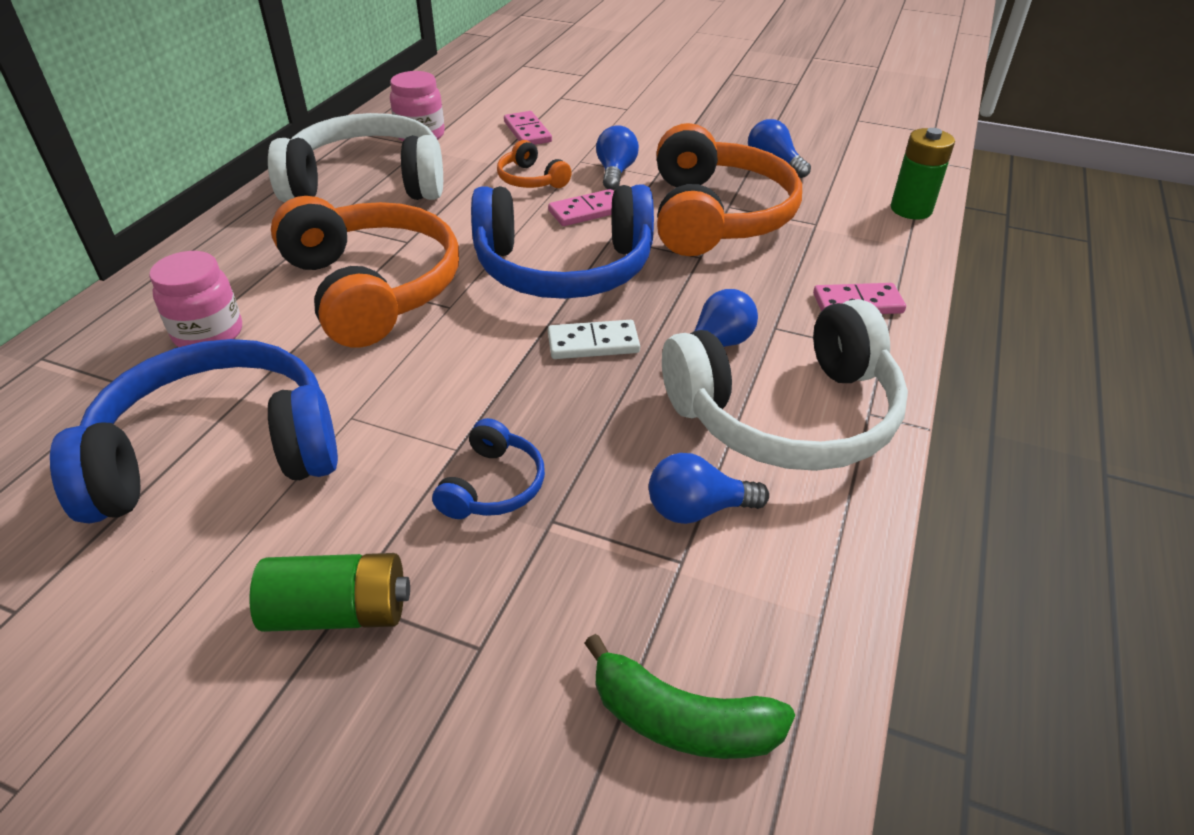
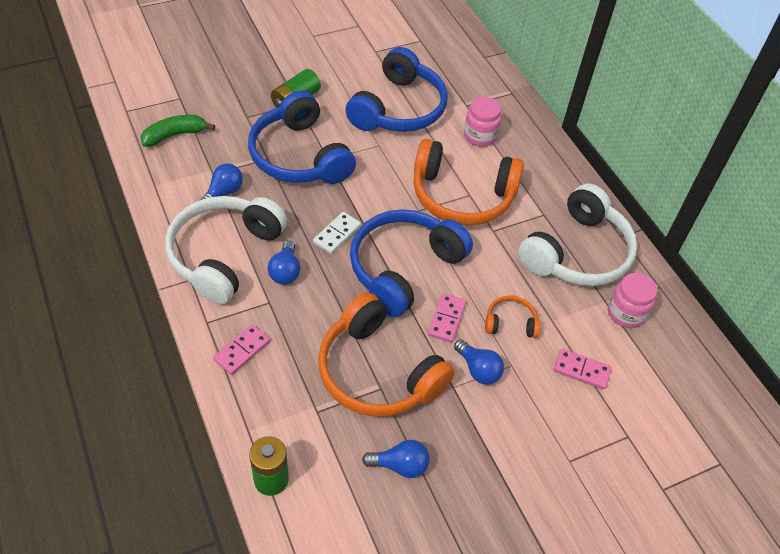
camera: 130 degrees right, 10 degrees up
blue headphones [432,418,545,519] -> blue headphones [248,90,356,184], size x2.23

